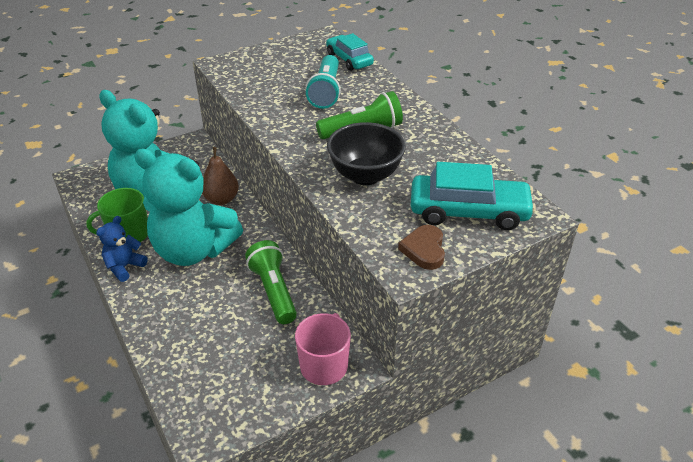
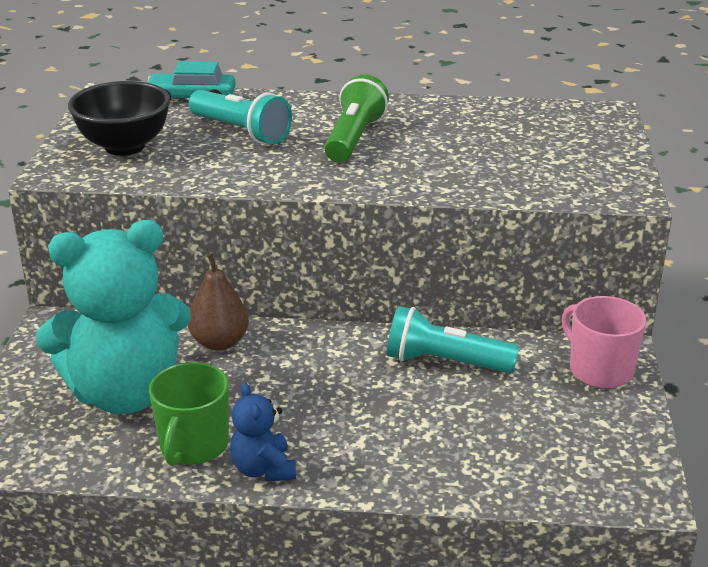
camera: 55 degrees left, 10 degrees down
turquoise teddy bear [134,149,243,266] -> none
green flashlight [245,240,297,324] -> turquoise flashlight [387,306,519,373]
black bowl [327,122,406,185] -> black bowl moved to [68,81,170,156]
brown heart [398,225,445,270] -> none
turquoise car [411,162,536,230] -> none

